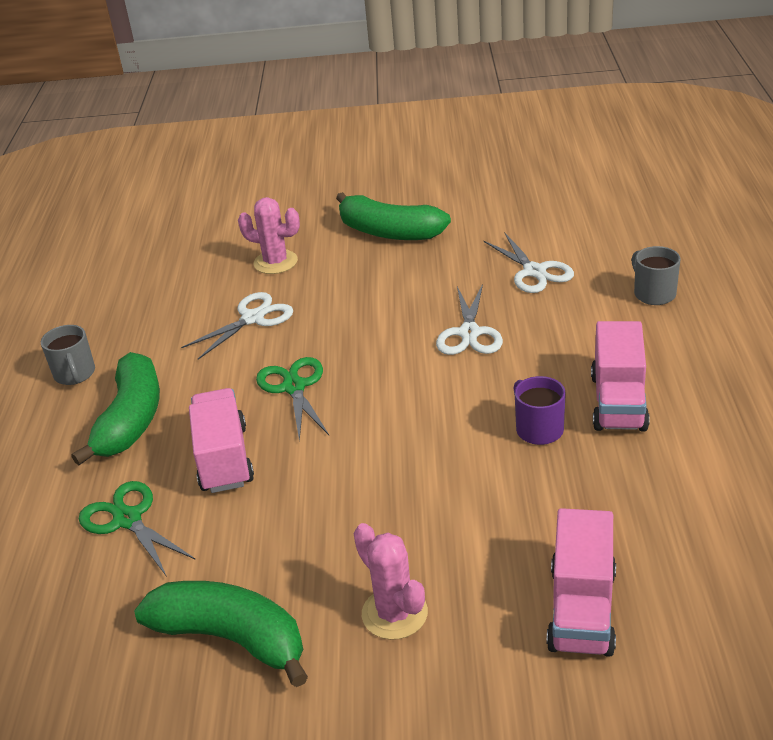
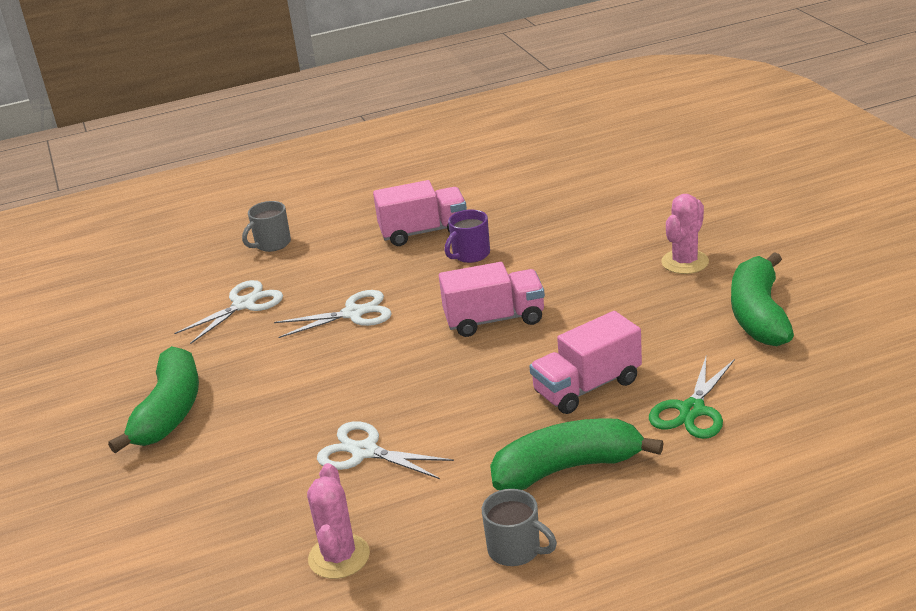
camera: 110 degrees left, 5 degrees down
grey mug [41,325,95,385] -> grey mug turned 75 degrees clockwise [482,489,557,566]
pink cactus [238,197,300,274] -> pink cactus moved to [307,463,370,579]
green scissors [256,357,329,442] -> none
pink truck [546,508,616,657] -> pink truck moved to [439,262,545,337]

